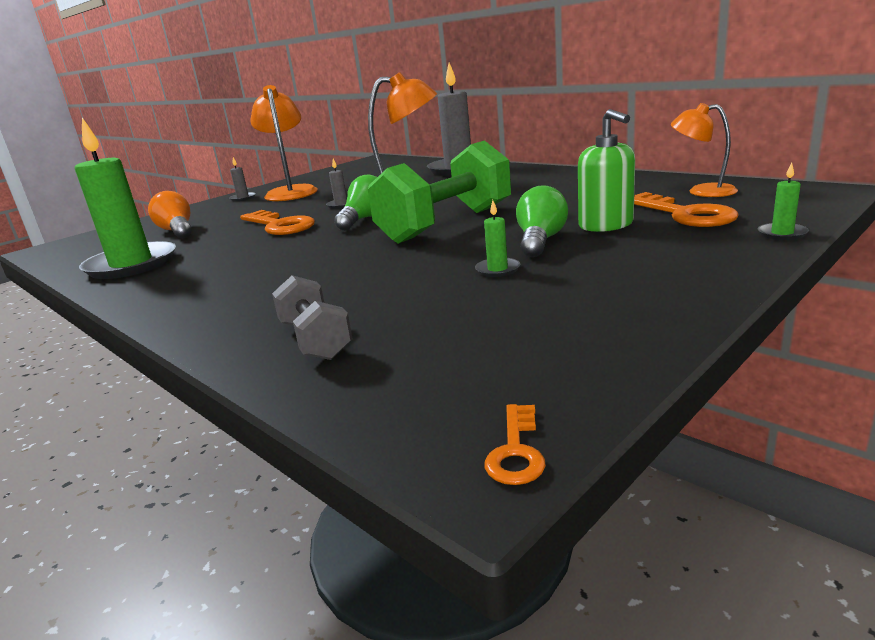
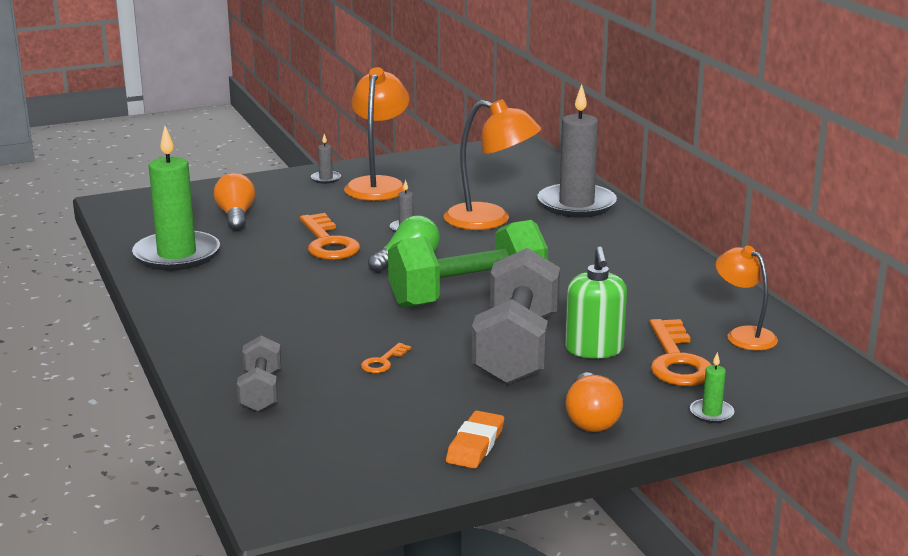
camera: 20 degrees right, 0 degrees up
green candle [475,200,520,277] -> none
orange key [485,404,546,485] -> orange key moved to [361,343,411,373]
green light bulb [516,185,568,257] -> grey dumbbell [472,248,560,385]
none -> orange eraser [446,410,504,469]
none -> orange light bulb [565,372,623,432]

